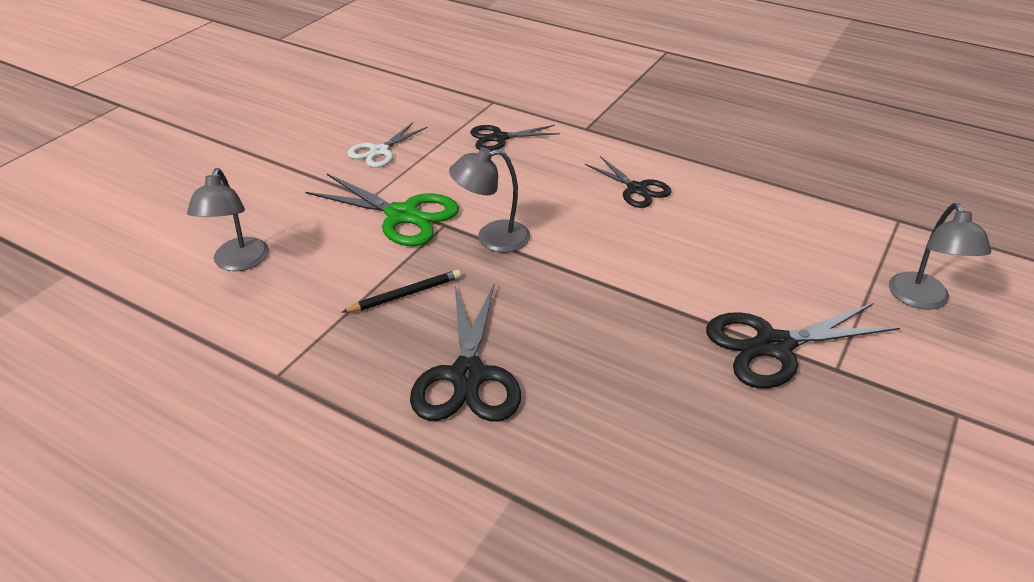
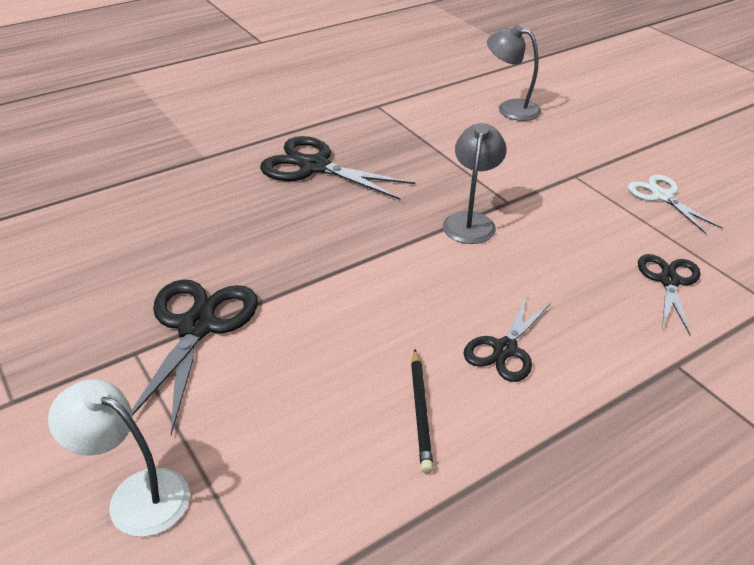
camera: 115 degrees right, 0 degrees up
green scissors [305,174,459,246] -> none
black pencil [341,270,461,313] -> black pencil moved to [411,349,433,473]
black scissors [585,156,671,208] -> black scissors turned 45 degrees counterclockwise [463,294,551,382]
grey lamp [889,203,991,310] -> white lamp [48,379,190,537]

